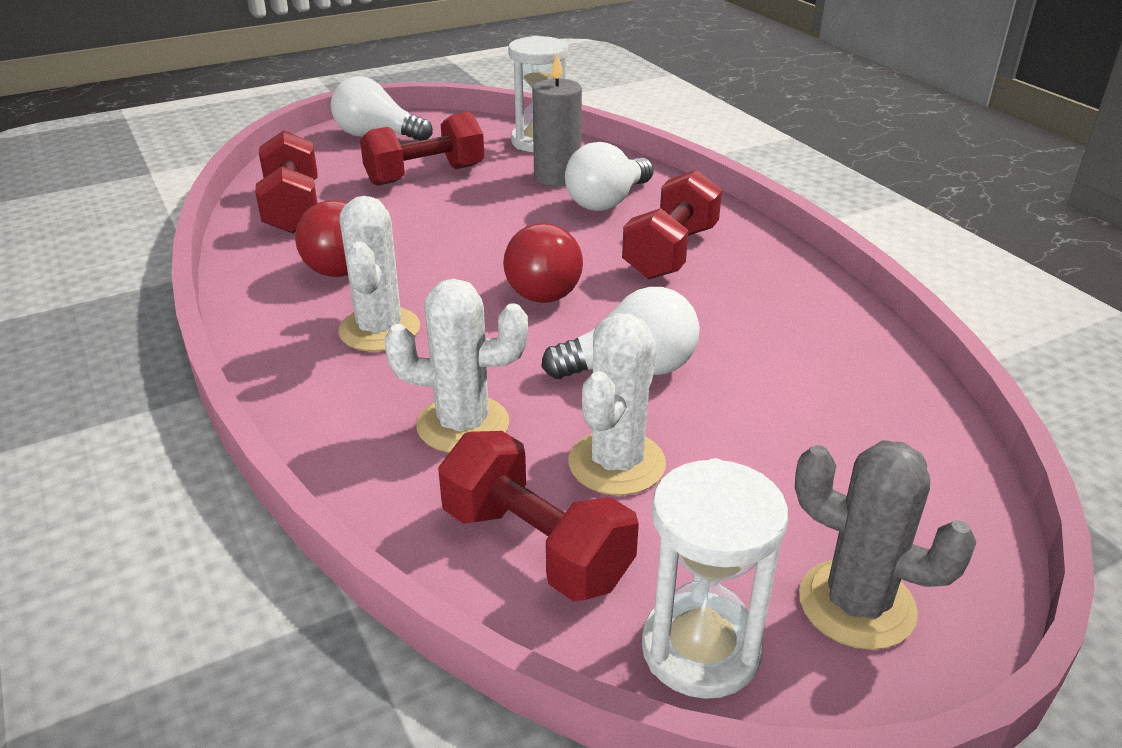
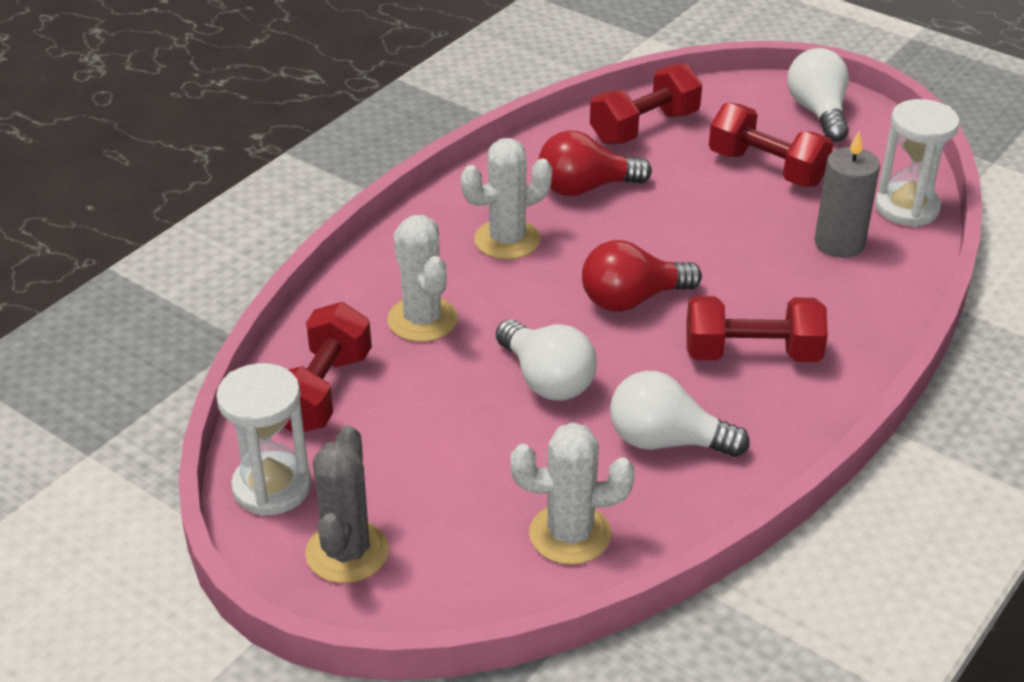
camera: 65 degrees right, 5 degrees up
white light bulb [565,142,654,211] -> white light bulb moved to [610,371,750,457]
white cactus [568,313,666,495] -> white cactus moved to [511,422,635,565]

